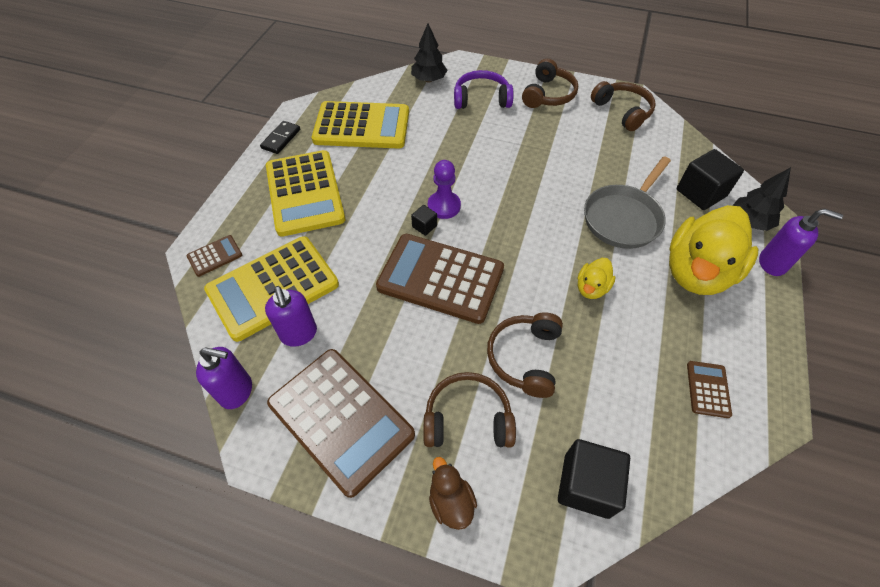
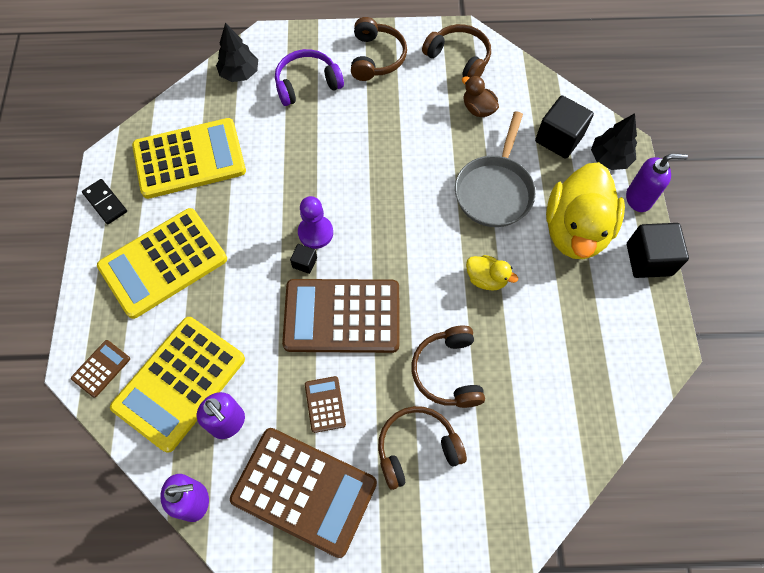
camera: 20 degrees left, 10 degrees up
black domino [260,121,300,154] -> black domino turned 45 degrees counterclockwise [82,179,127,224]
yellow calculator [266,150,345,237] -> yellow calculator turned 90 degrees clockwise [97,208,227,319]
brown duck [429,457,477,530] -> brown duck moved to [462,76,499,117]
black cube [558,439,630,519] -> black cube moved to [627,223,689,278]
yellow duck [578,258,616,299] -> yellow duck turned 75 degrees counterclockwise [466,255,518,291]
brown calculator [687,361,732,418] -> brown calculator moved to [305,376,346,433]

